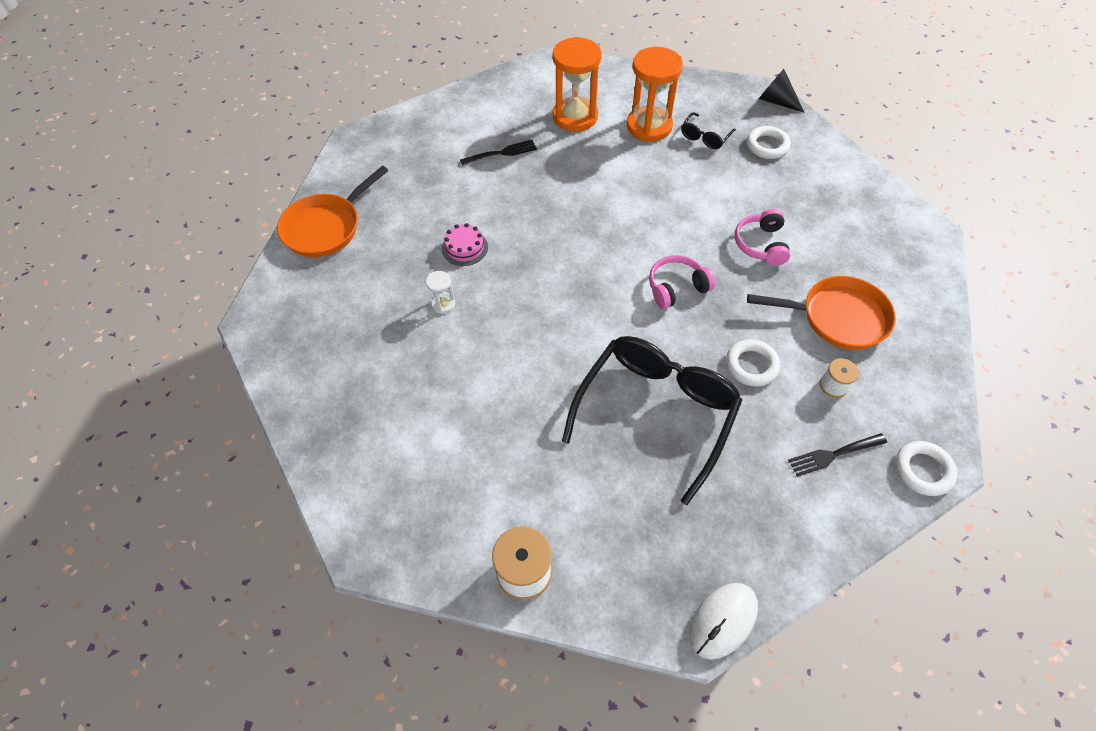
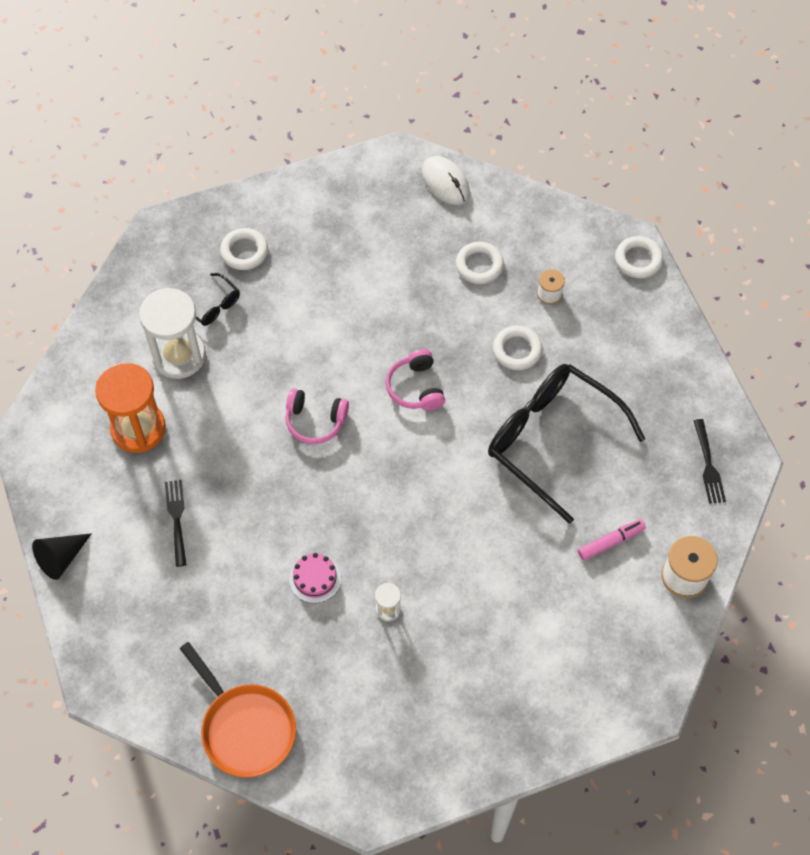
camera: 80 degrees left, 5 degrees up
orange hourglass [627,47,683,142] -> white hourglass [139,288,206,379]
white mouse [689,583,758,660] -> white mouse moved to [422,156,470,205]
pink headphones [735,209,791,266] -> pink headphones moved to [285,388,349,444]
orange pan [747,276,896,350] -> white ring [456,242,504,284]
black cone [759,69,805,113] -> black cone moved to [32,533,92,580]
black fork [788,433,887,477] -> black fork moved to [694,419,726,504]
none -> pink marker [578,519,646,561]

